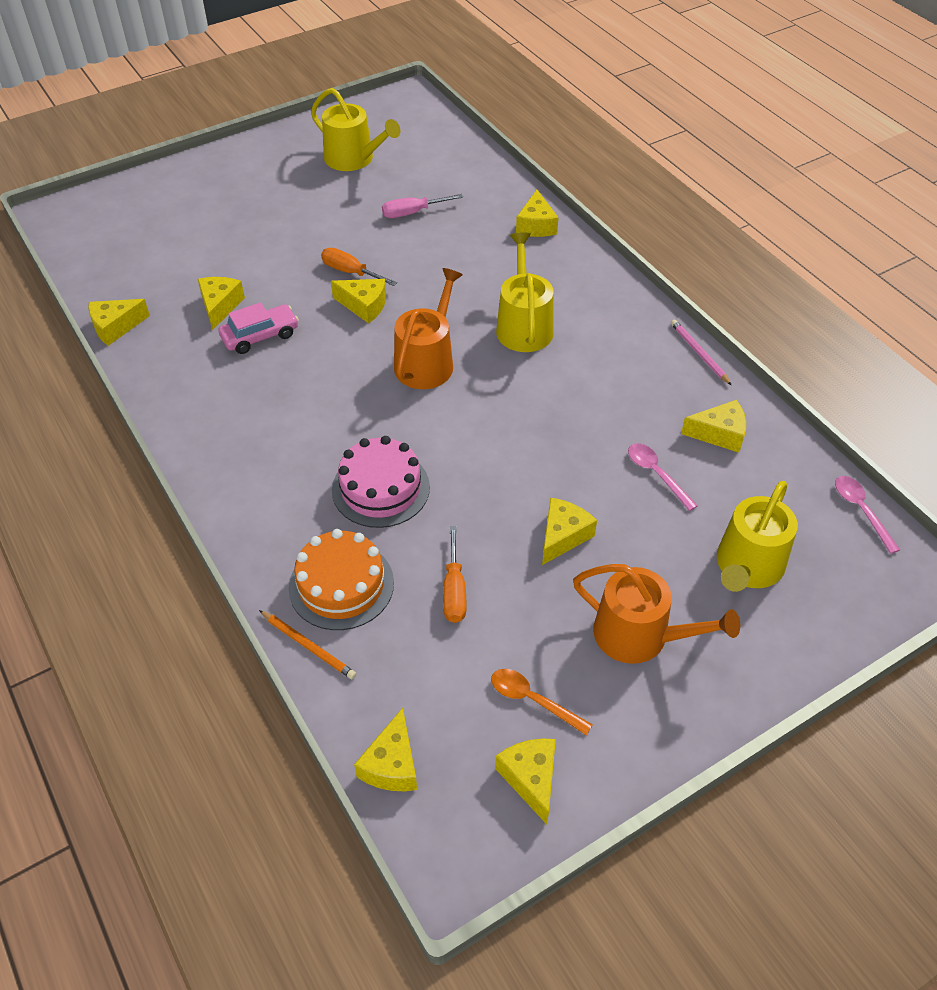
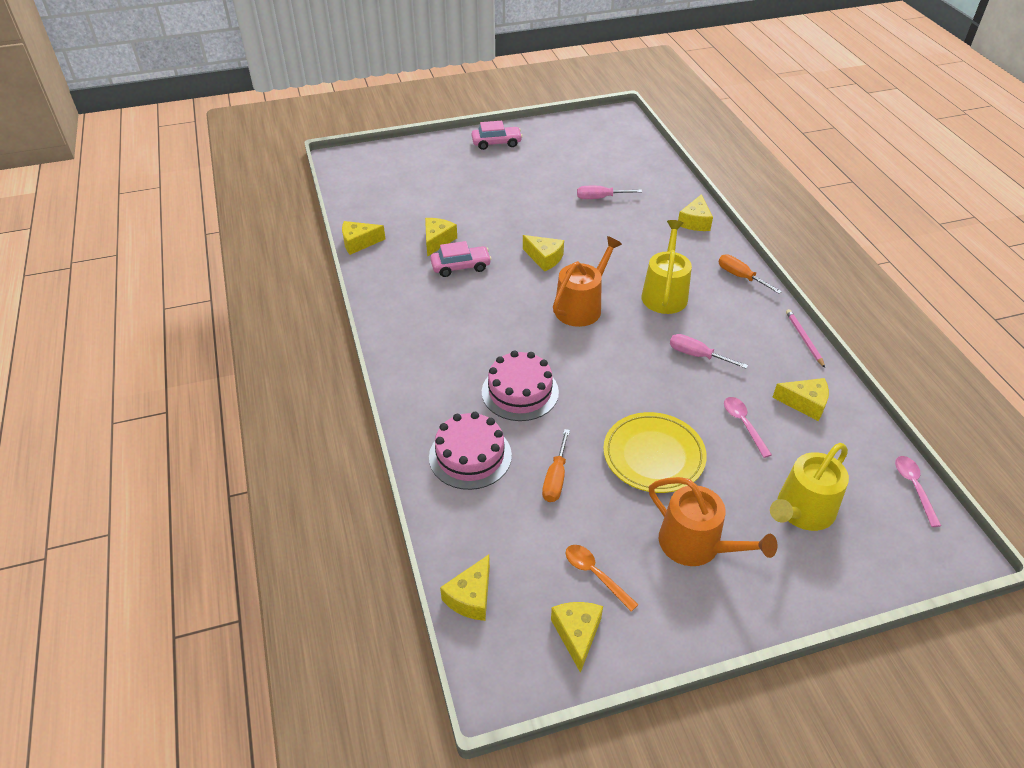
camera: 15 degrees right, 5 degrees down
orange pencil [259,610,356,679] -> none
orange cake [288,529,394,630] -> pink cake [429,412,512,490]
yellow watering can [311,88,400,171] -> none
orange screwdriver [321,248,397,286] -> orange screwdriver moved to [718,254,782,294]
yellow cheese [542,498,597,565] -> yellow plate [603,412,707,493]
none -> pink car [472,121,523,150]
none -> pink screwdriver [670,334,748,369]

